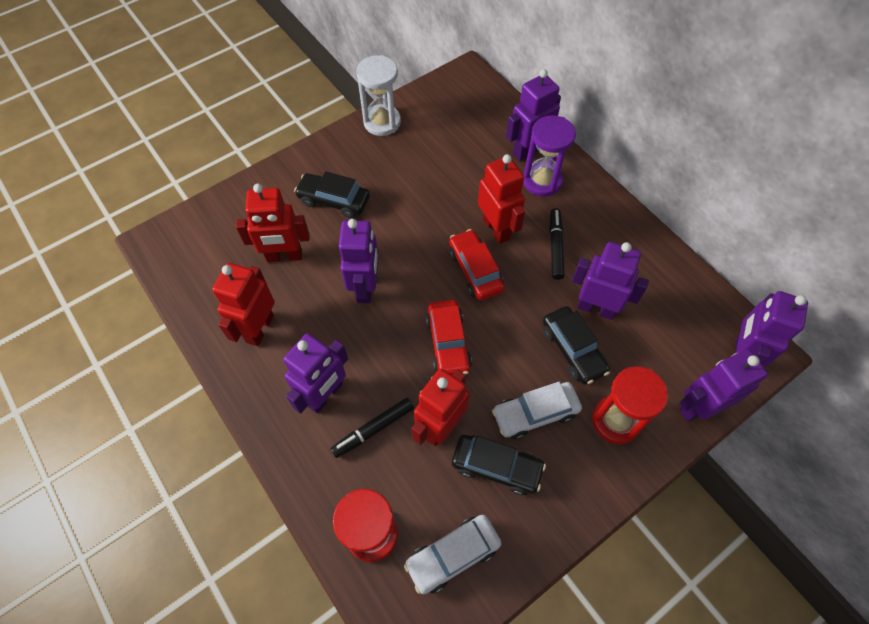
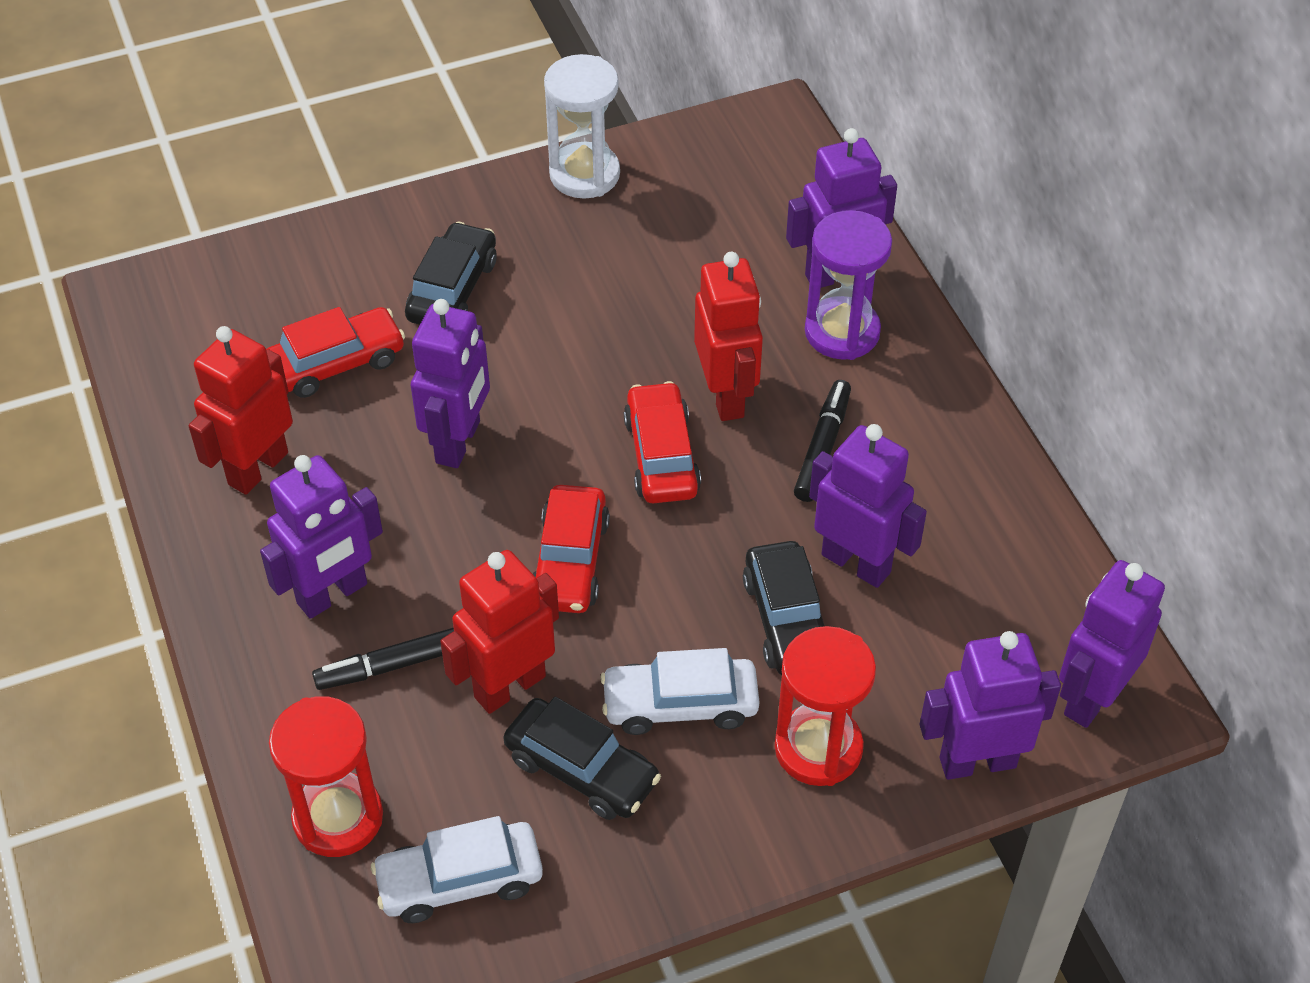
camera: 15 degrees right, 10 degrees down
red robot [236,184,309,262] -> red car [266,307,405,398]
black car [294,171,370,218] -> black car turned 75 degrees clockwise [405,221,497,325]

